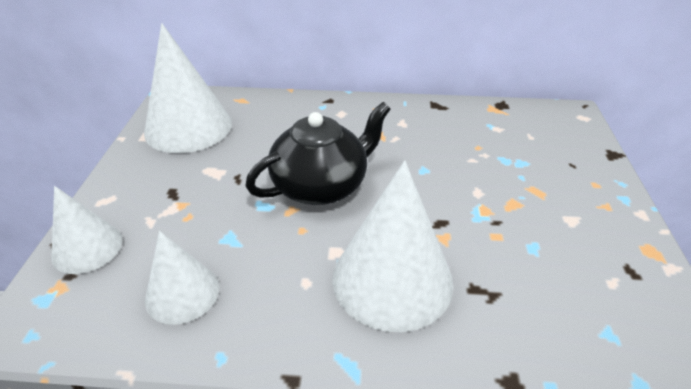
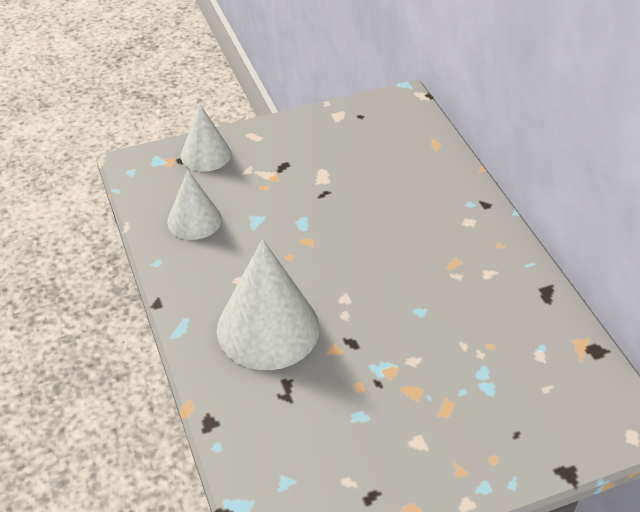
camera: 65 degrees right, 5 degrees up
white cone [144,23,232,153] -> none
black teapot [245,102,391,205] -> none

